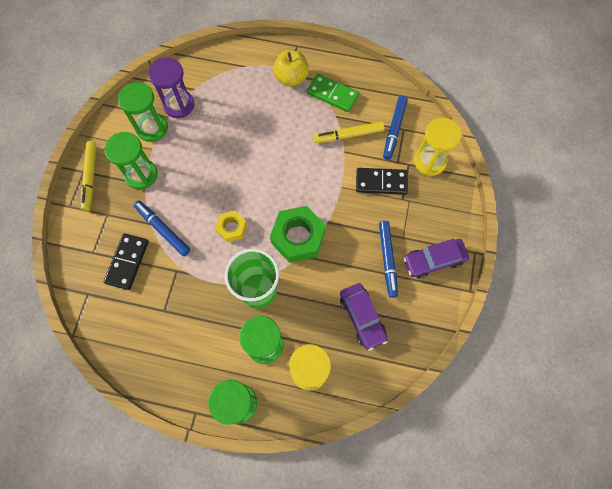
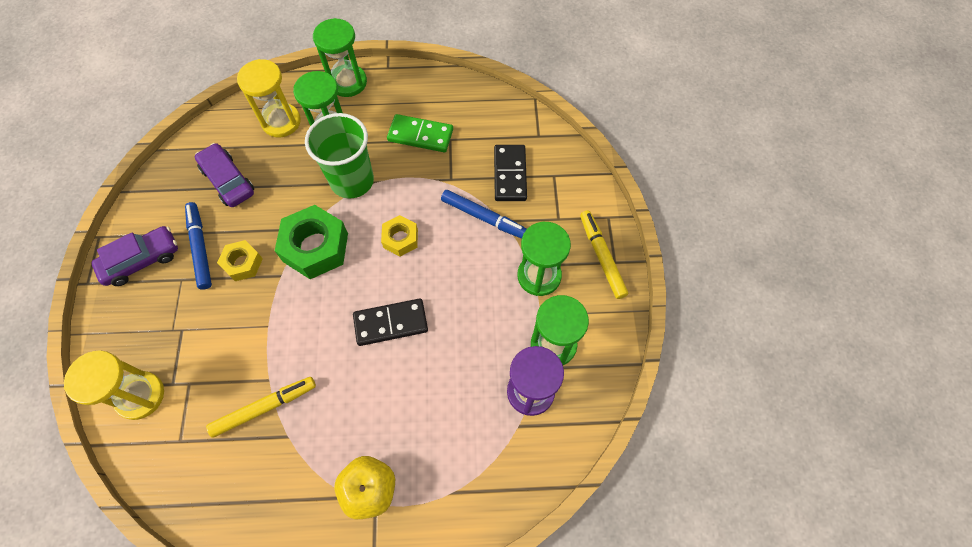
camera: 165 degrees right, 5 degrees down
green domino [307,74,359,112] -> green domino moved to [387,114,453,152]
black domino [356,168,408,195] -> black domino moved to [353,299,428,346]
blue marker [383,96,408,160] -> none
none -> yellow nut [217,240,263,281]

